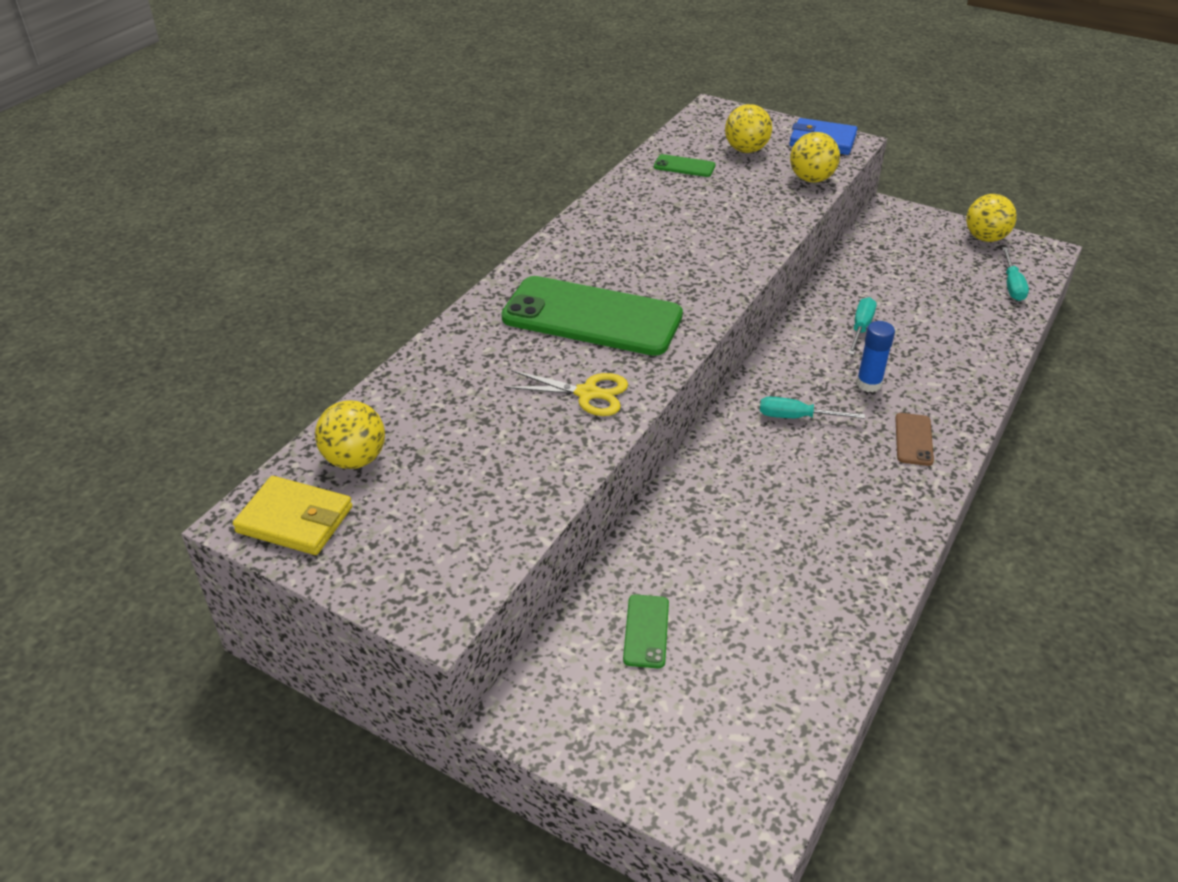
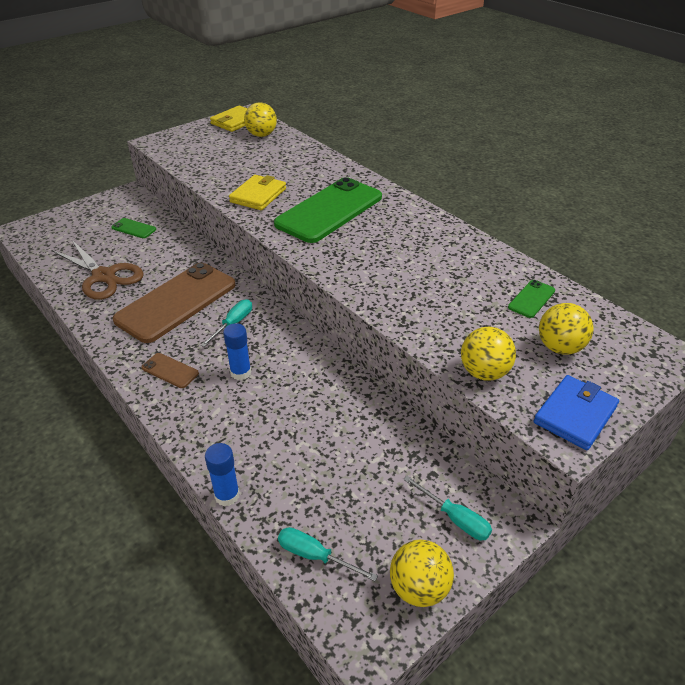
camera: 110 degrees right, 0 degrees up
yellow scissors [504,370,628,416] -> yellow wallet [229,175,286,210]
turquoise screwdriver [848,297,876,355] -> turquoise screwdriver moved to [403,476,492,540]
none -> brown scissors [52,240,144,300]
none -> brown phone [113,263,236,343]
none -> blue glue stick [205,443,240,506]

